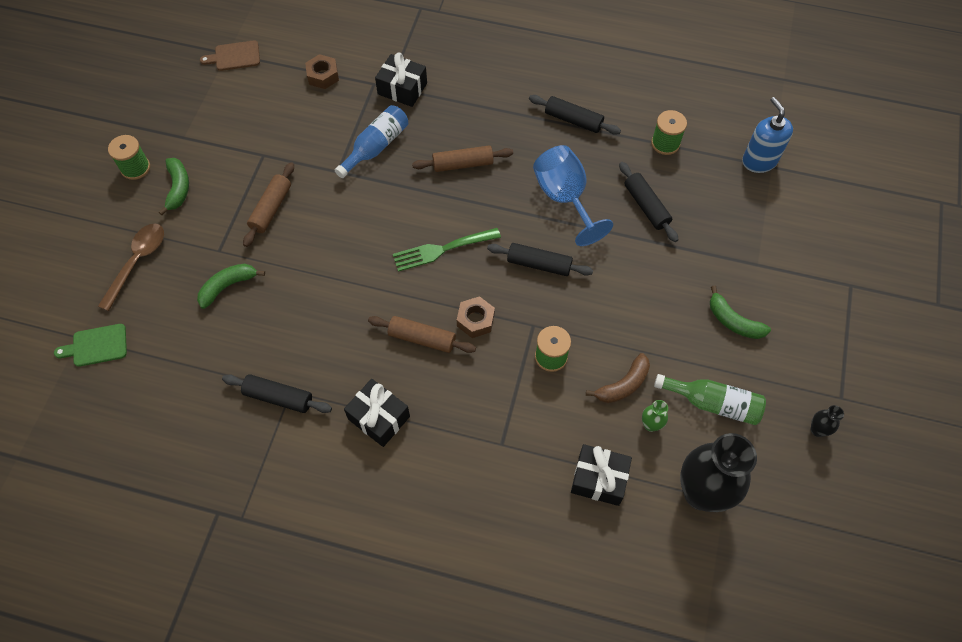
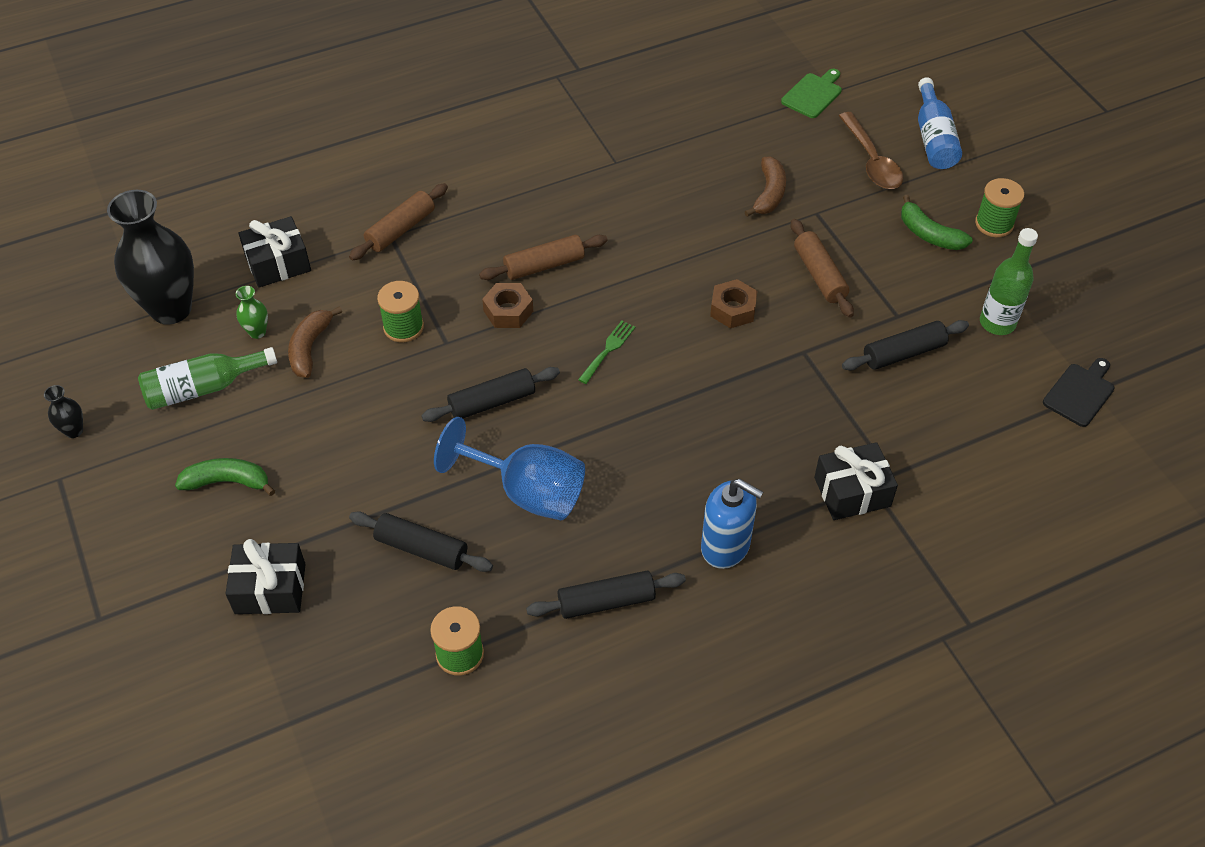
camera: 140 degrees right, 10 degrees down
green banana [197,264,265,309] -> brown banana [745,157,786,217]
brown cutting board [200,40,260,71] -> black cutting board [1043,358,1115,427]
black rolling pin [222,374,332,413] -> black rolling pin moved to [842,320,969,370]
brown nut [305,54,339,89] -> brown nut moved to [710,279,757,328]
blue bottle [335,105,408,178] -> blue bottle moved to [918,77,962,169]
black gift [344,379,410,447] -> black gift moved to [225,539,306,614]
green fork [393,228,501,272] -> green fork [578,321,636,384], size x0.61
brown rolling pin [412,145,513,172] -> brown rolling pin moved to [349,183,448,260]
blue soap dispenser [742,97,793,173] -> blue soap dispenser moved to [701,479,763,569]
none -> green bottle [980,228,1038,335]

